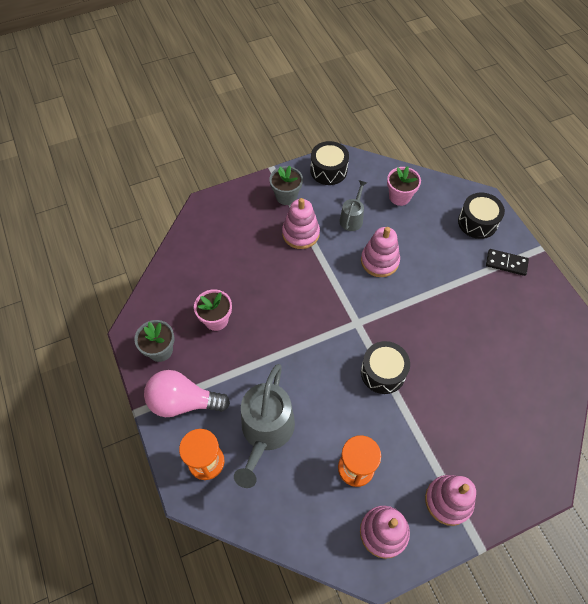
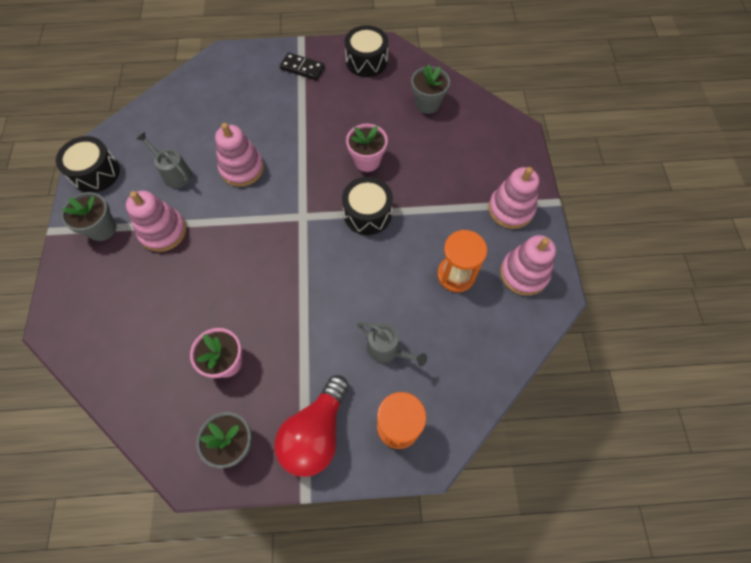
camera: 70 degrees left, 5 degrees up
pink light bulb [144,370,230,417] -> red light bulb [274,375,349,477]
grey watering can [234,364,295,488] -> grey watering can [357,322,427,366], size x0.53
pink flower pot [387,166,421,206] -> pink flower pot moved to [346,124,388,172]
black drum [458,193,505,239] -> black drum moved to [345,25,388,77]
black domino [486,249,529,276] -> black domino turned 75 degrees clockwise [280,52,325,80]
none -> grey flower pot [411,65,450,114]

